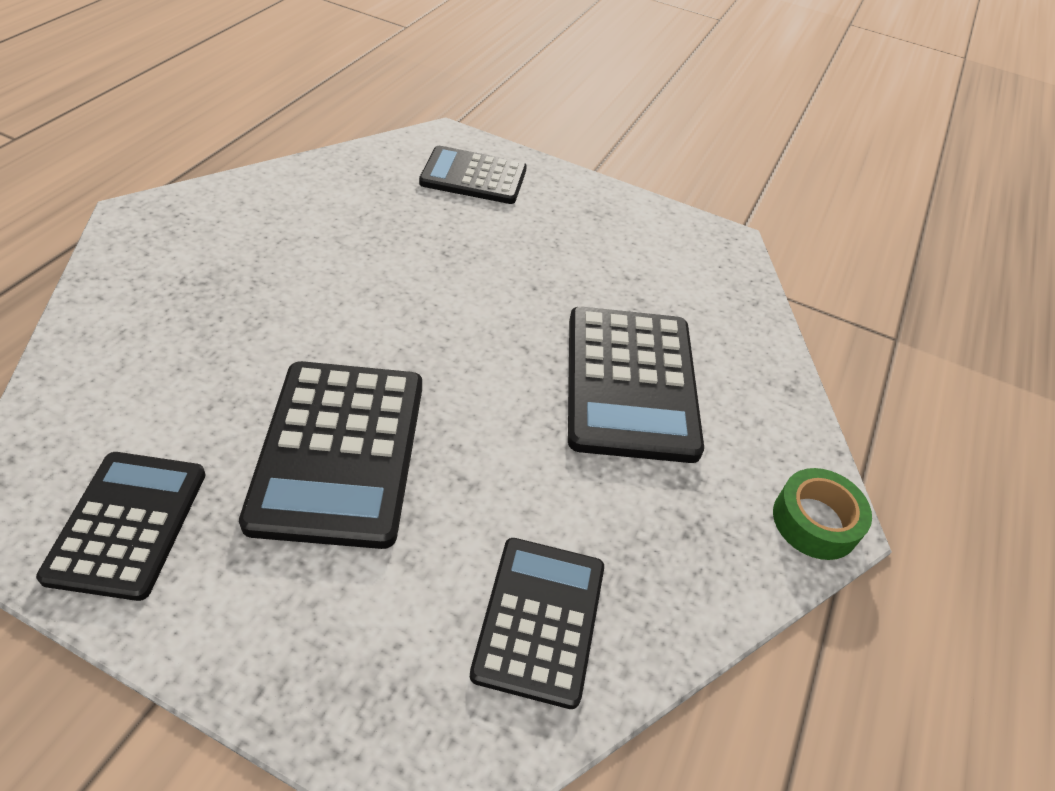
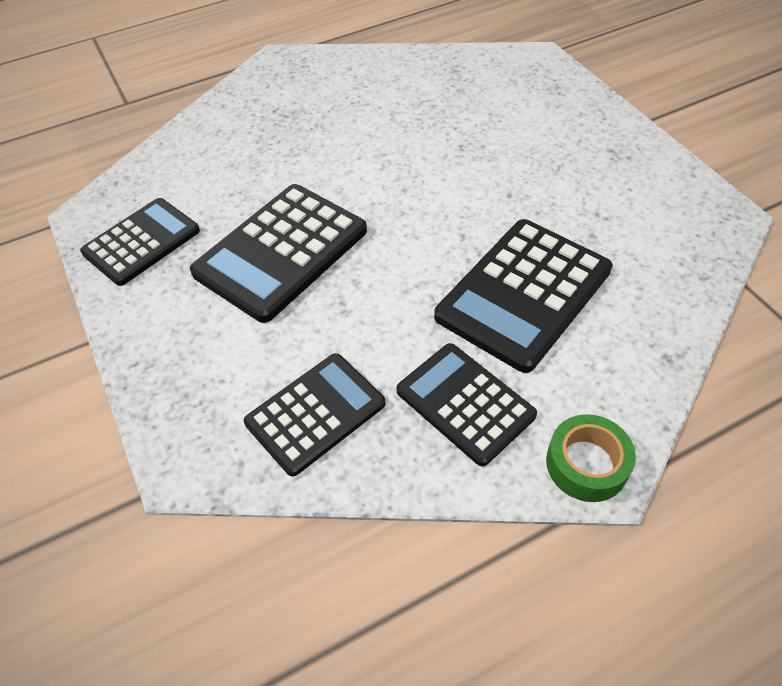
camera: 45 degrees right, 5 degrees up
black calculator [419,146,527,204] -> black calculator moved to [396,343,537,466]

